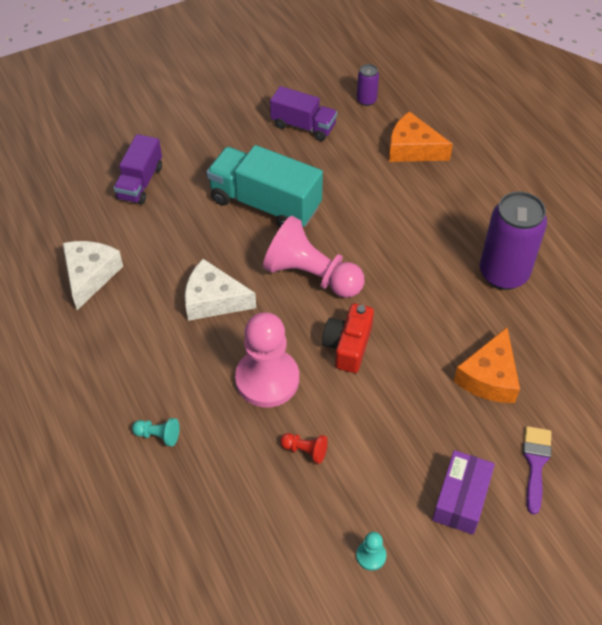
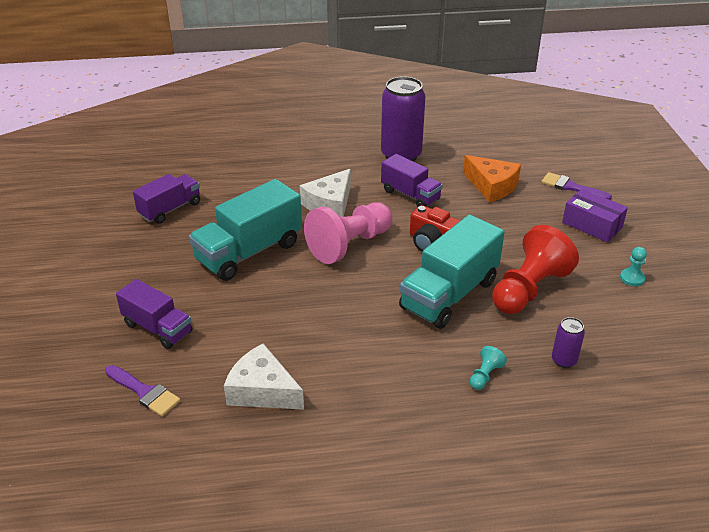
camera: 70 degrees left, 15 degrees down
white cheese [185,259,256,321] -> white cheese moved to [300,169,351,217]
pink pawn [235,312,299,407] -> turquoise truck [399,214,504,329]
red pawn [280,433,328,464] -> red pawn [492,225,579,314], size x2.41
purple can [357,64,379,106] -> purple can moved to [552,317,585,368]
orange cheese [389,111,453,162] -> none
none -> purple brush [105,365,180,416]
none -> purple truck [381,154,443,207]

